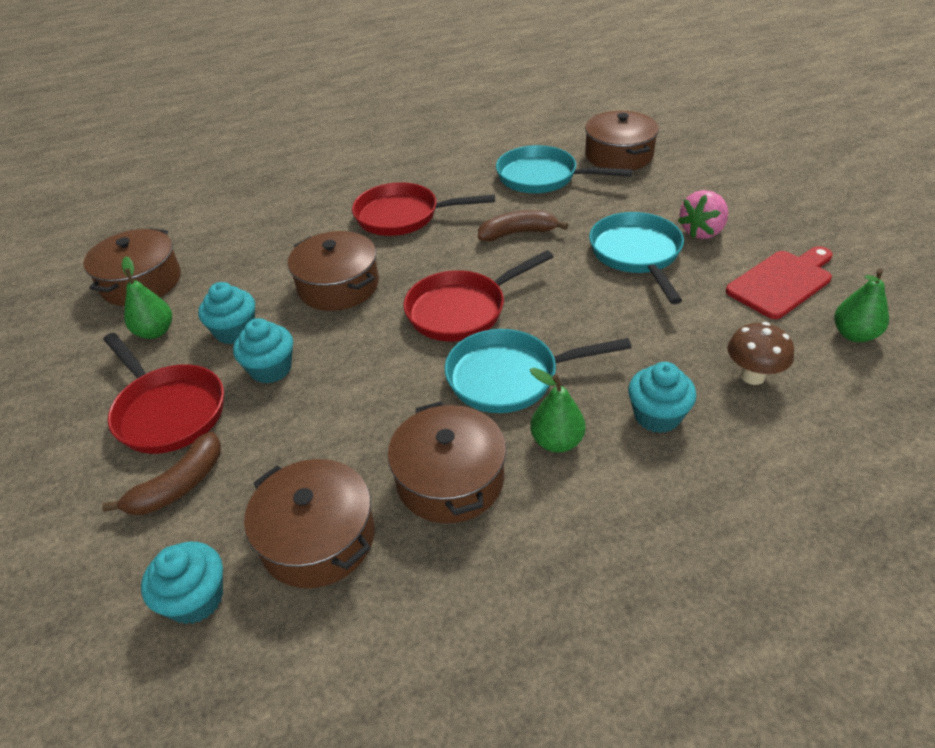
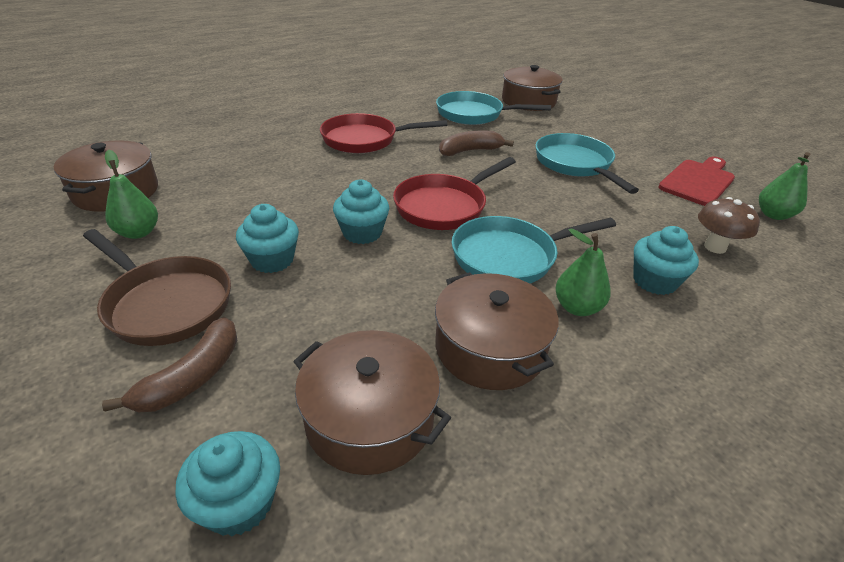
camera: 15 degrees left, 5 degrees down
red pan [103,333,224,454] -> brown pan [83,229,231,346]
turquoise cupcake [198,282,255,344] -> turquoise cupcake moved to [333,179,389,244]
brown pot [288,231,379,311] -> none
pink strawberry [678,190,728,239] -> none

